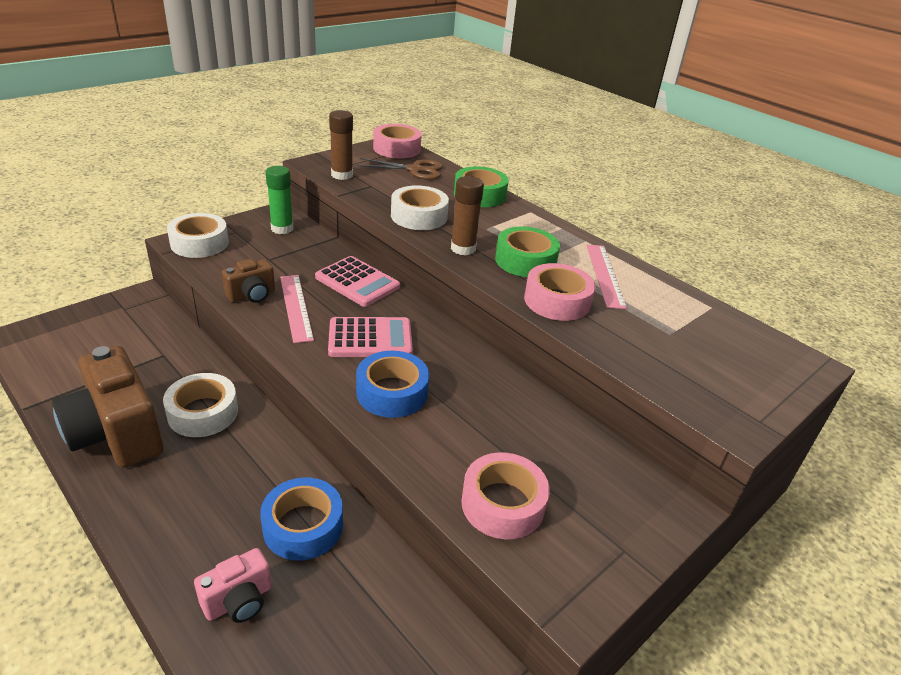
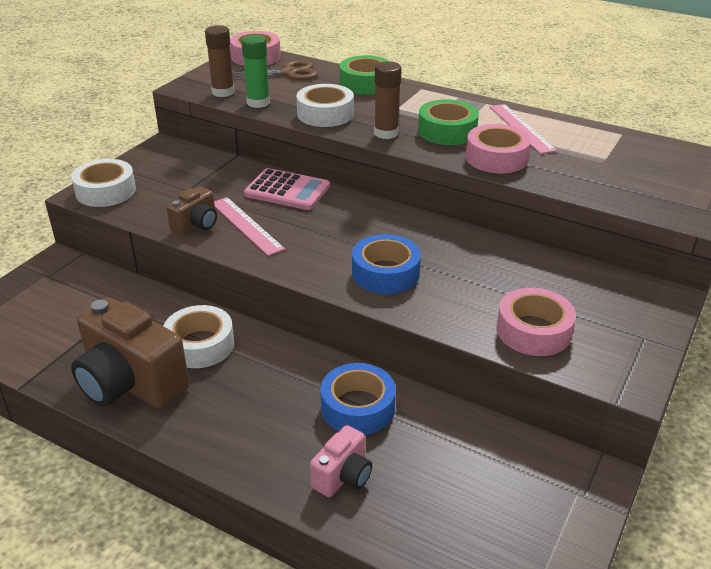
camera: 15 degrees left, 0 degrees up
green glue stick [266,166,293,234] -> green glue stick moved to [241,35,270,108]
pink calculator [328,317,413,357] -> none

